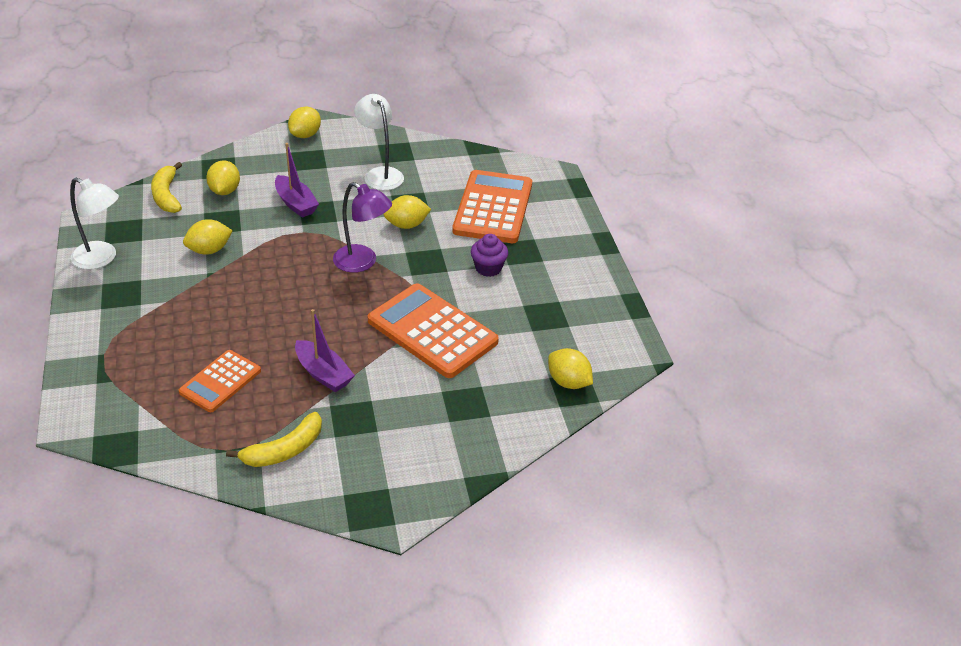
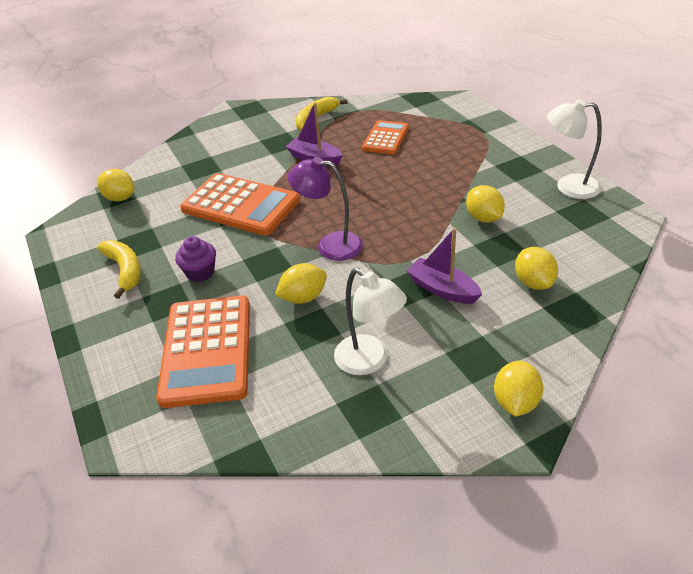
camera: 170 degrees right, 0 degrees up
yellow banana [151,162,182,213] -> yellow banana moved to [97,240,141,299]
yellow lemon [183,219,233,255] -> yellow lemon turned 75 degrees counterclockwise [466,185,505,223]

